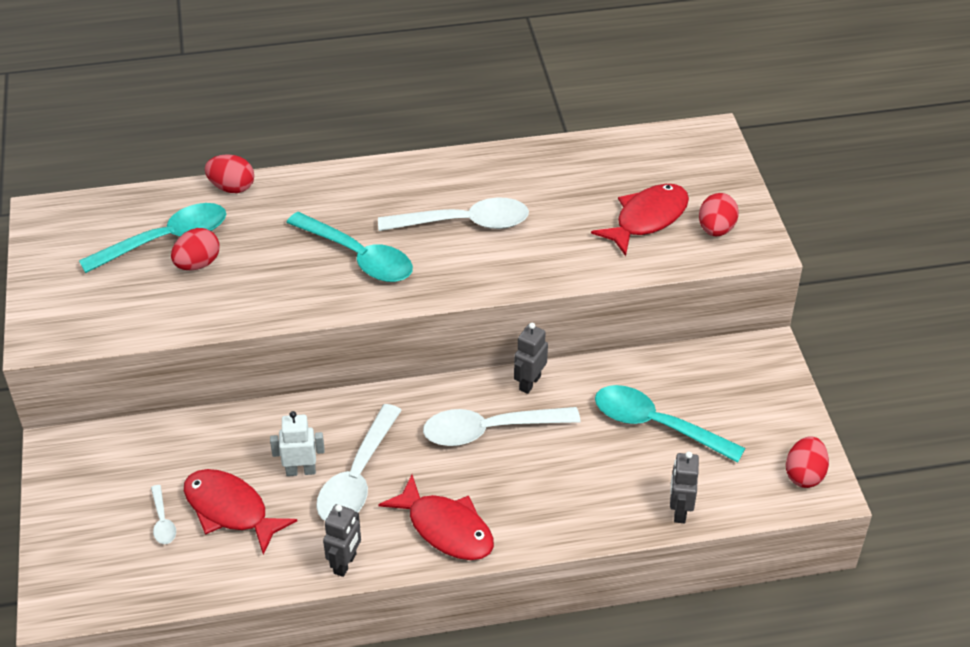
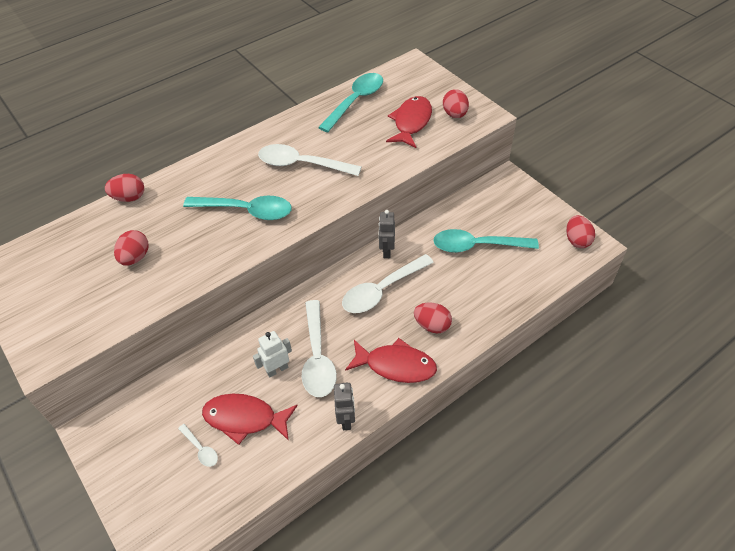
camera: 25 degrees left, 5 degrees up
turquoise spoon [79,203,226,273] -> turquoise spoon moved to [318,73,383,132]
white spoon [378,198,529,231] -> white spoon turned 135 degrees counterclockwise [258,144,361,176]
grey robot [670,452,699,523] -> none
none -> red egg [414,303,452,333]

